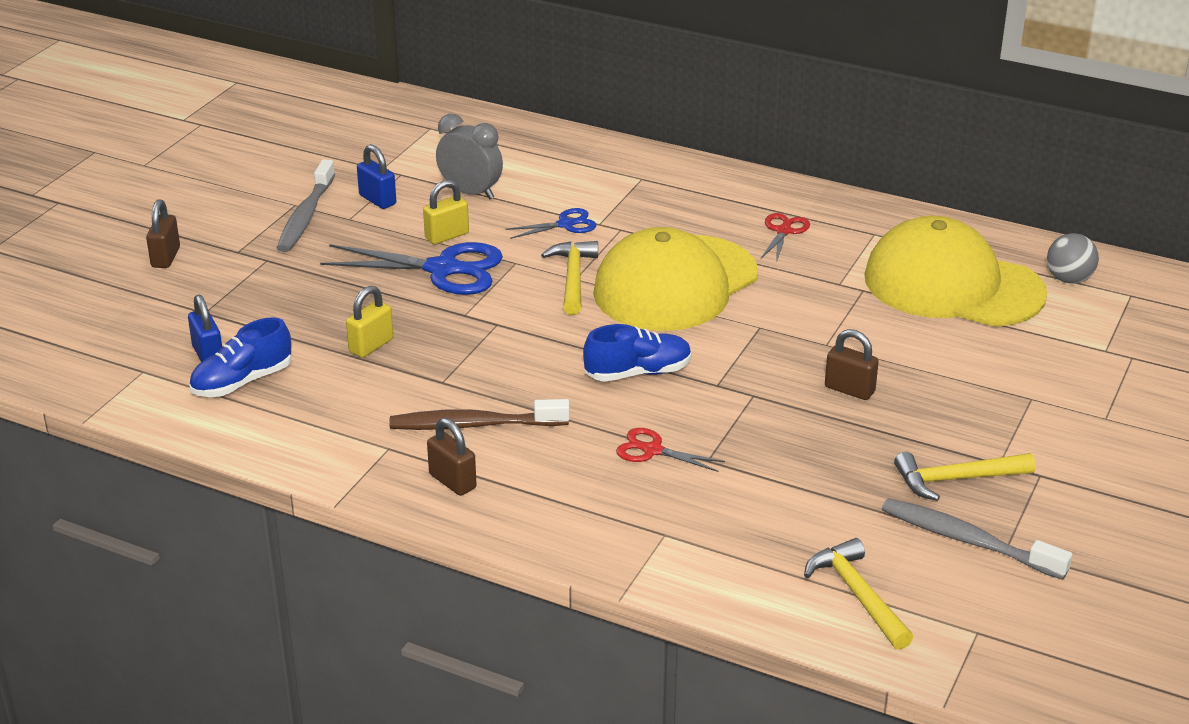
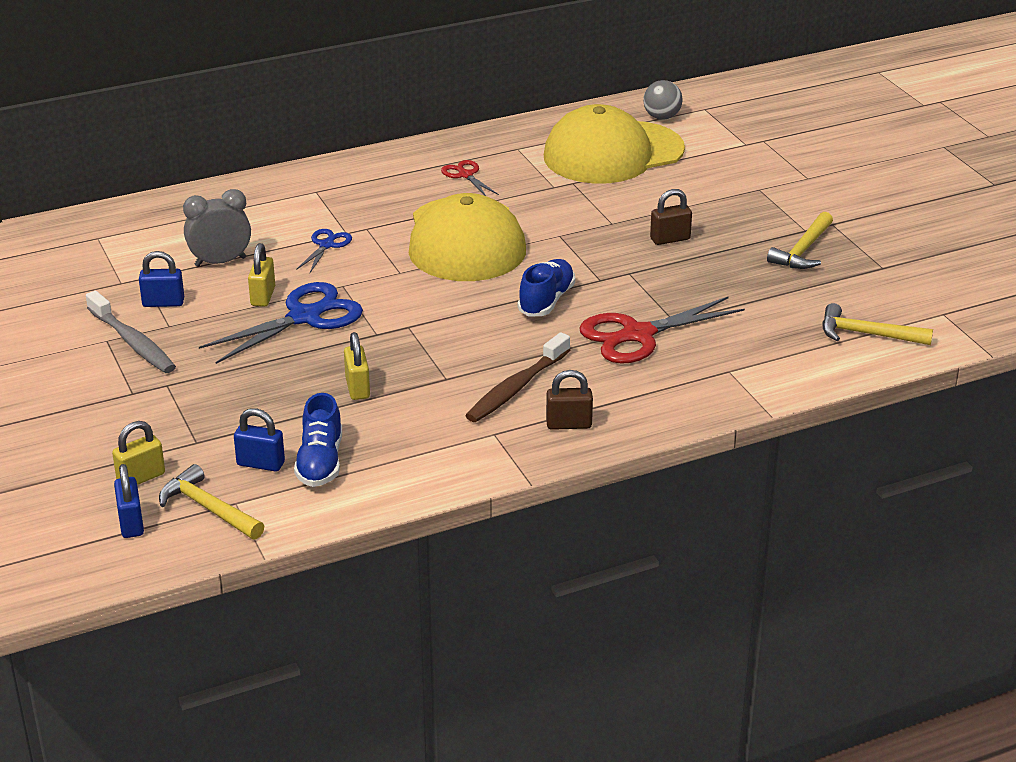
camera: 50 degrees left, 0 degrees up
brown padlock [146,199,180,268] -> none
yellow hammer [541,241,598,315] -> yellow hammer moved to [159,464,264,540]
red scissors [616,428,725,472] -> red scissors [579,296,745,364], size x1.93
grey toothbrush [882,498,1072,580] -> none
none -> yellow padlock [112,421,165,485]
none -> blue padlock [114,464,144,538]

